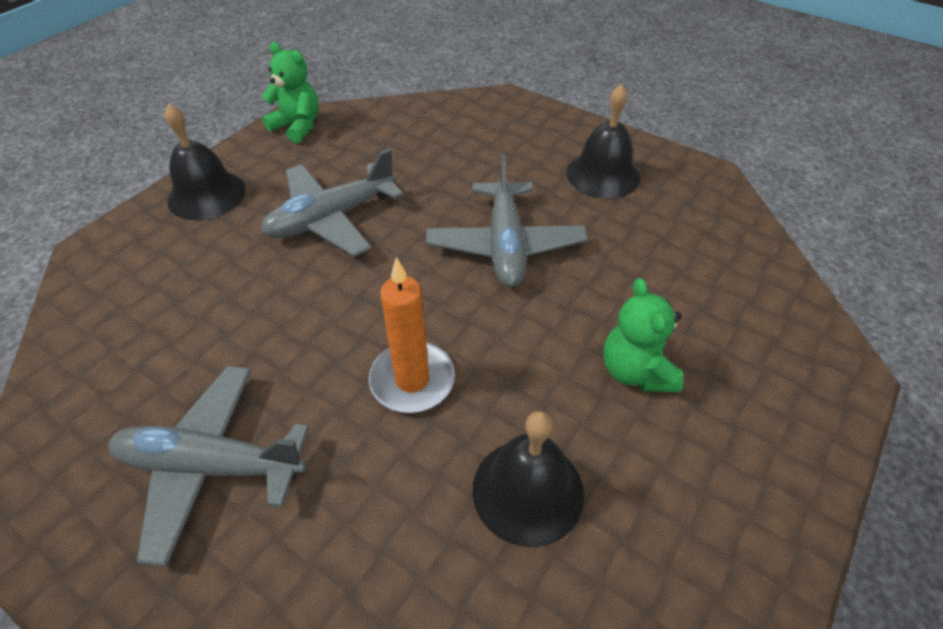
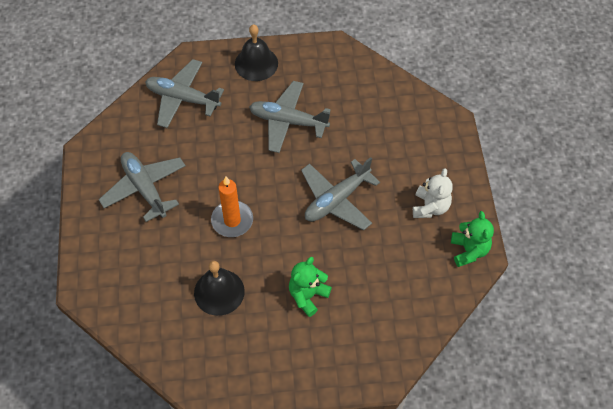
camera: 50 degrees right, 10 degrees up
green teddy bear [262,42,319,143] -> green teddy bear moved to [451,211,494,267]
black bell [567,84,640,199] -> white teddy bear [413,168,453,218]
none -> grey plane [145,59,224,128]

